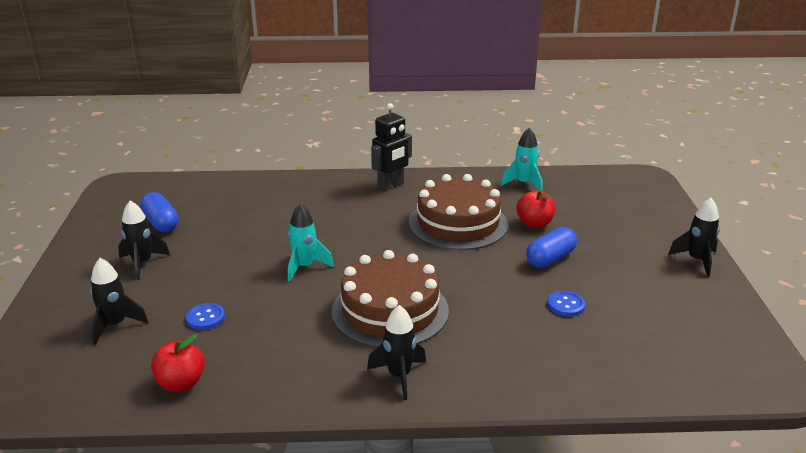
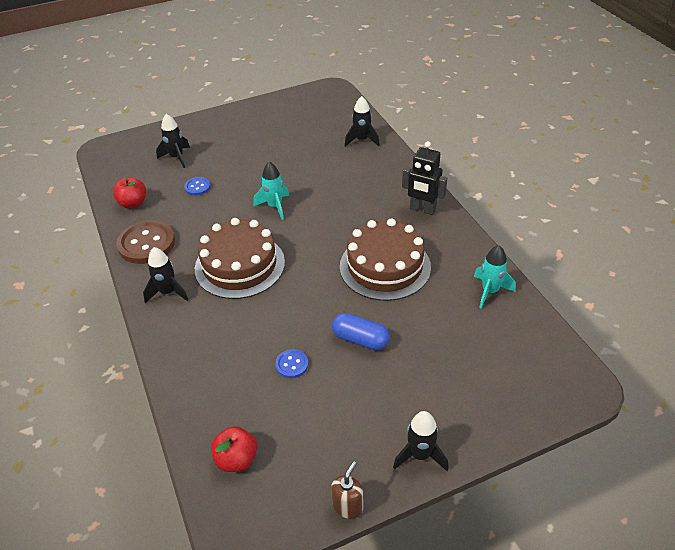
camera: 70 degrees right, 15 degrees up
black rocket [118,200,170,280] -> black rocket moved to [345,96,380,147]
blue capsule [140,192,179,232] -> none
red apple [516,190,556,228] -> red apple moved to [211,426,257,472]
none -> brown button [116,220,175,264]
none -> brown soap dispenser [331,461,363,519]

